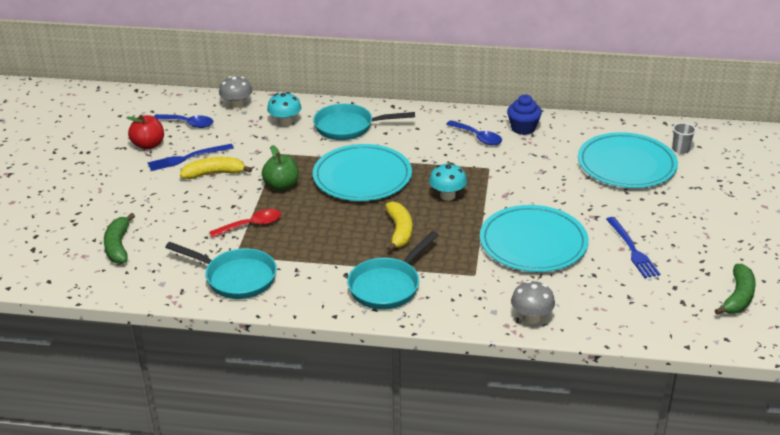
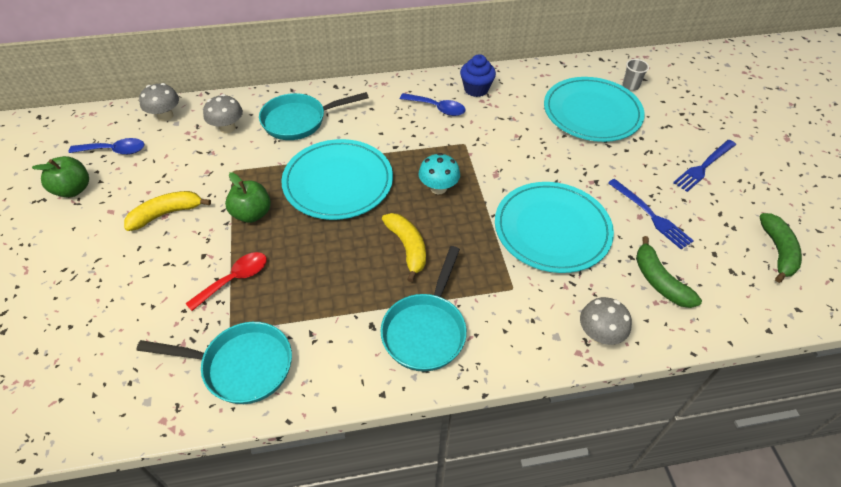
camera: 20 degrees left, 15 degrees up
green banana [104,213,135,264] -> green banana moved to [636,236,702,308]
red apple [126,114,164,150] -> green apple [32,156,89,198]
blue fork [148,144,234,171] -> blue fork moved to [673,140,736,192]
turquoise mushroom [267,92,302,127] -> grey mushroom [203,94,243,133]

